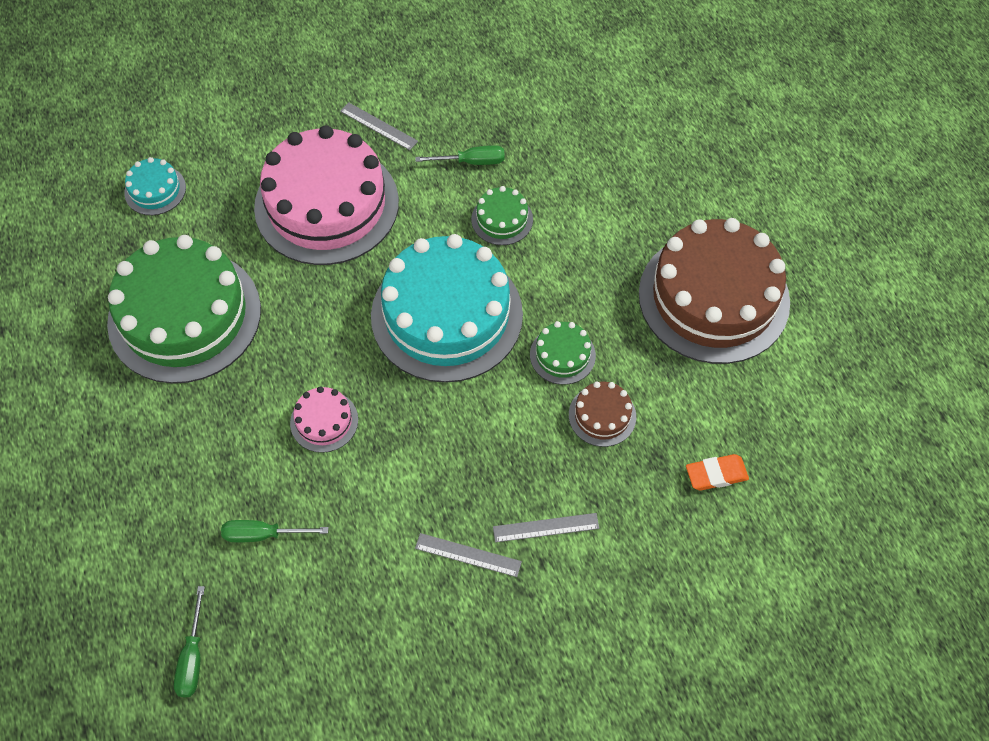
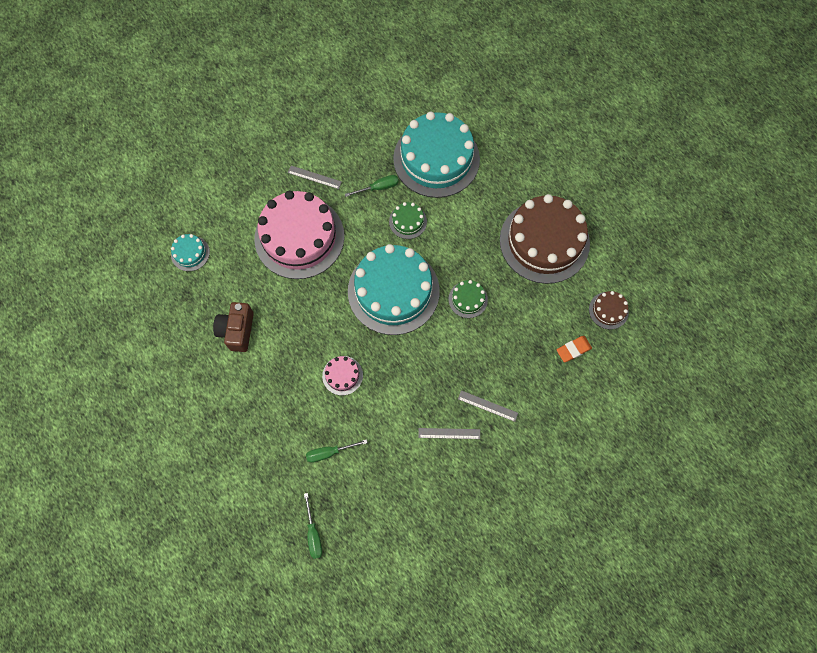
camera: 15 degrees left, 10 degrees up
green cake [107,235,261,384] -> brown camera [213,302,254,352]
grey ruler [493,513,599,542] -> grey ruler turned 45 degrees clockwise [458,390,518,422]
brown cake [569,382,636,447] -> brown cake moved to [589,291,629,329]
none -> turquoise cake [393,112,480,198]

